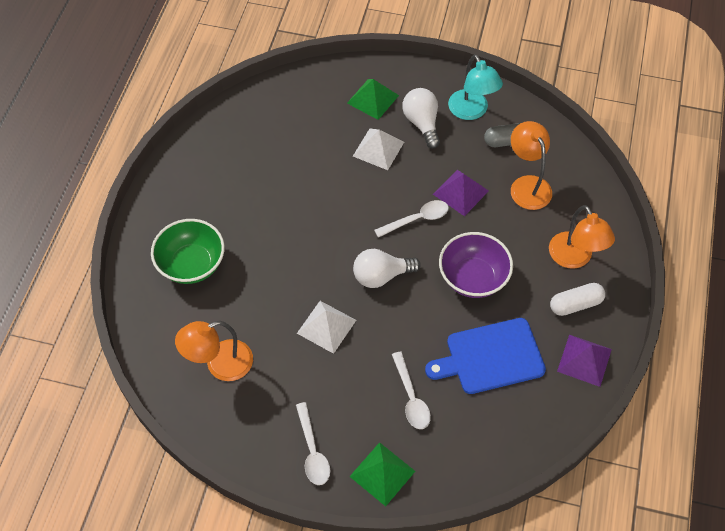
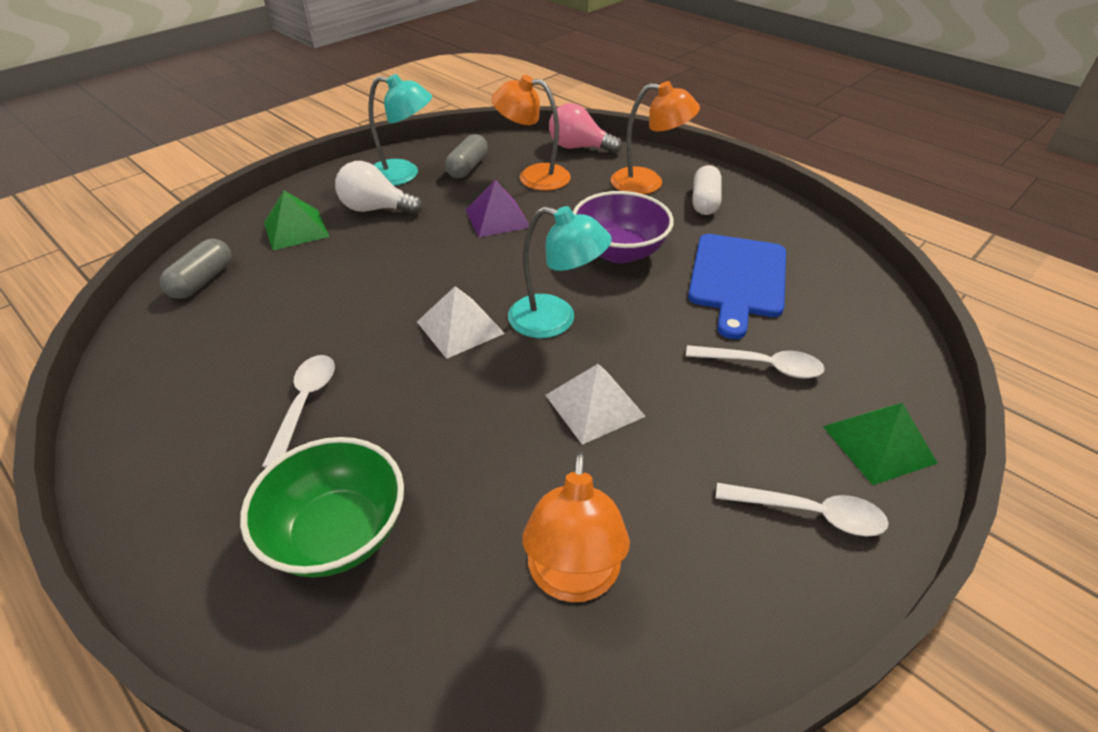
camera: 60 degrees left, 15 degrees down
white pyramid [353,129,404,170] -> white pyramid moved to [417,286,505,359]
white light bulb [353,249,421,288] -> turquoise lamp [508,206,612,338]
white spoon [374,200,449,238] -> white spoon moved to [262,355,335,468]
purple pyramid [557,335,612,387] -> none
none -> grey capsule [160,239,231,299]
none -> pink light bulb [549,103,622,154]

